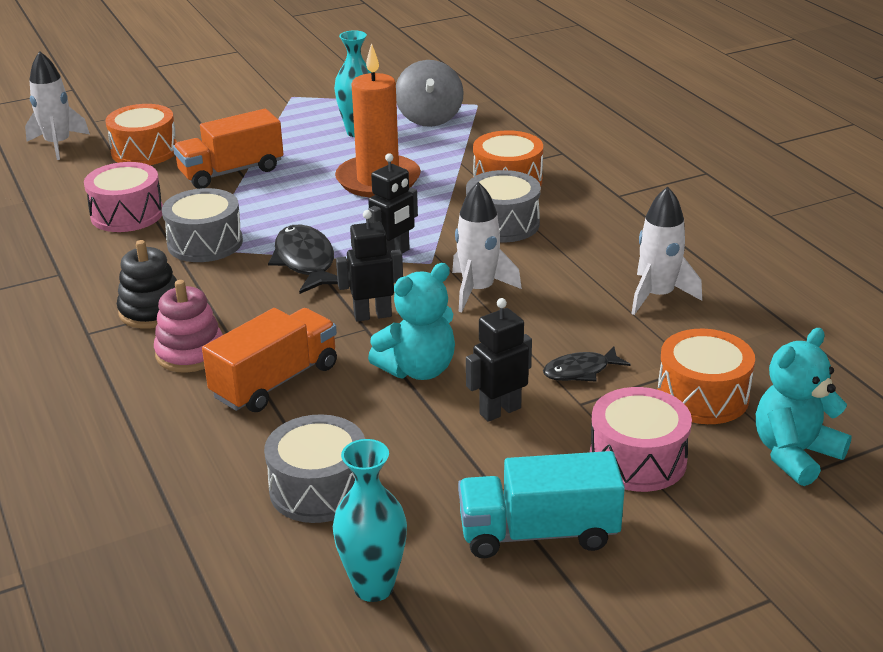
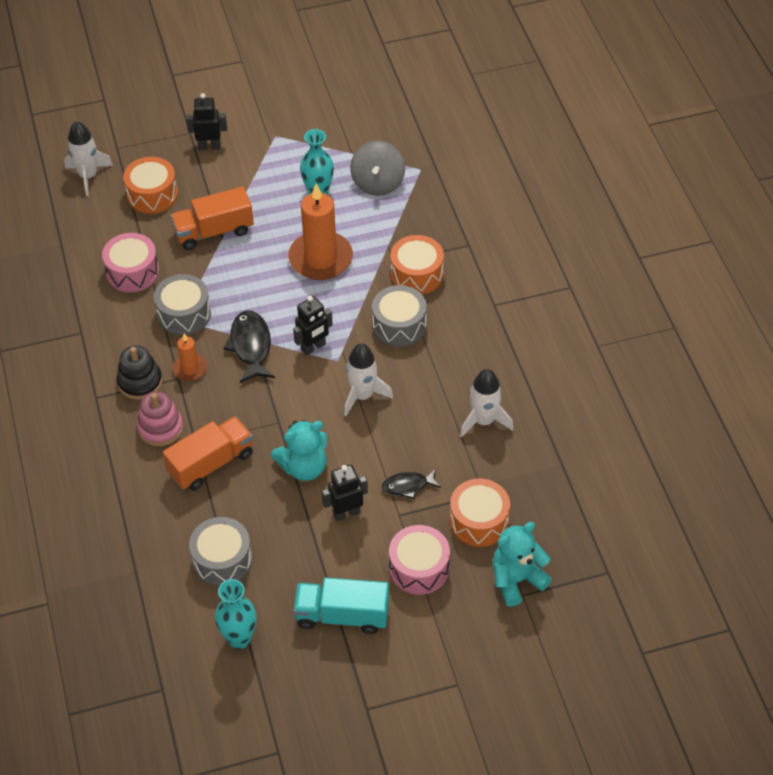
camera: 10 degrees right, 20 degrees up
black robot [336,210,403,321] -> black robot moved to [186,93,227,150]
none -> orange candle [173,334,207,381]

